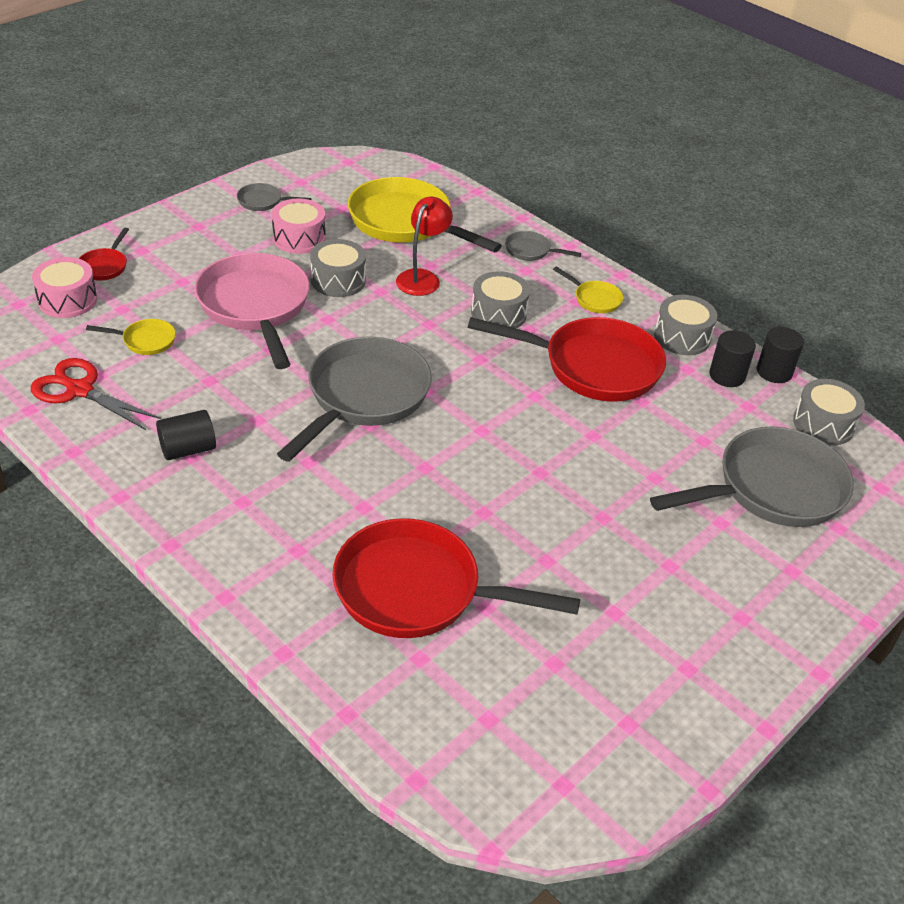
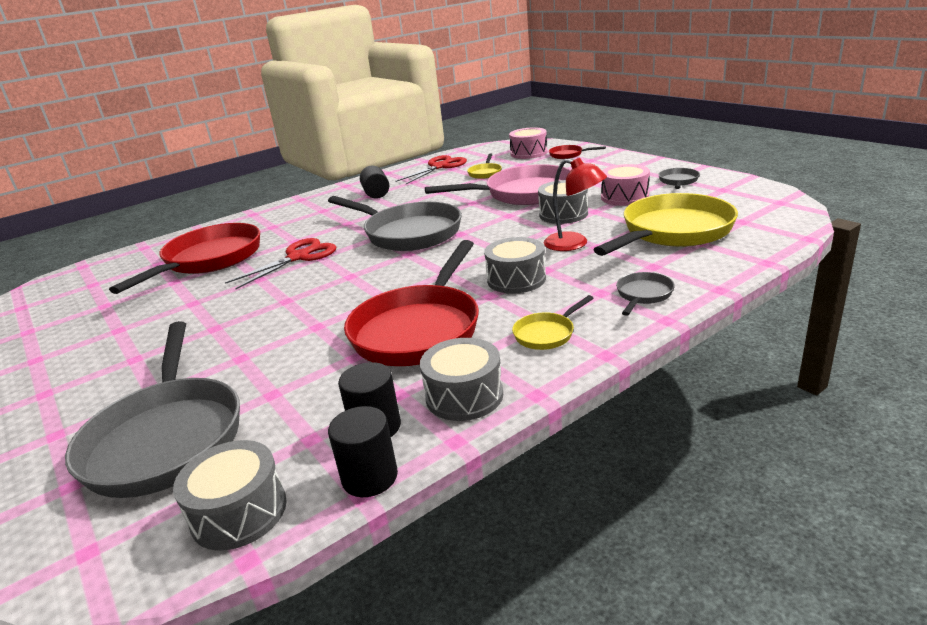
camera: 105 degrees right, 15 degrees down
none -> red scissors [225,238,336,289]

